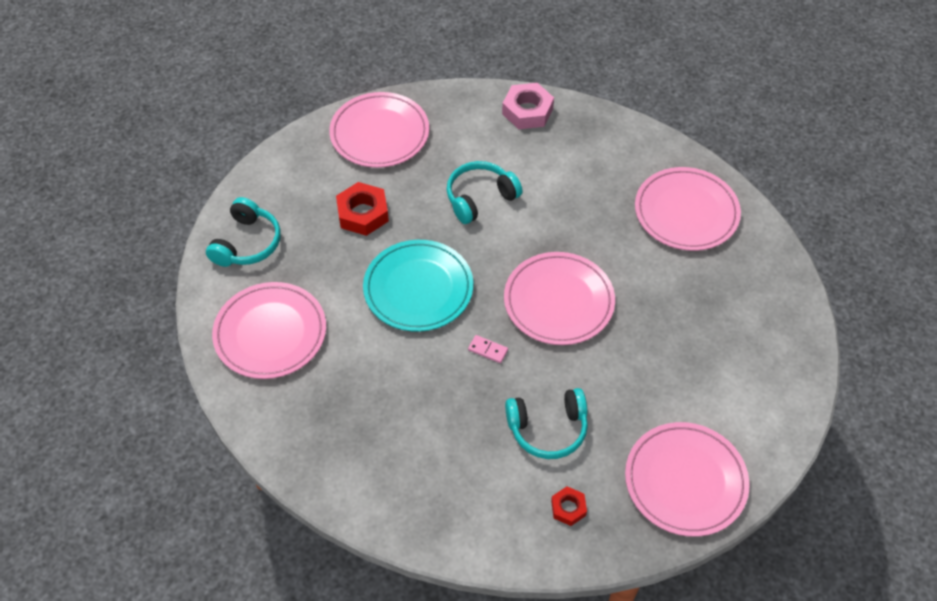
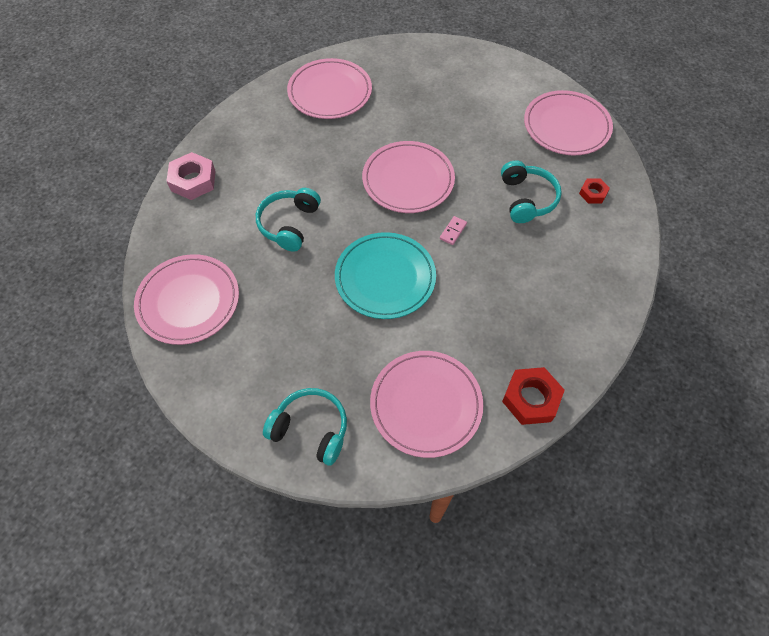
camera: 85 degrees left, 5 degrees up
red nut [336,182,389,236] -> red nut moved to [502,367,565,425]
turquoise headphones [447,161,523,224] -> turquoise headphones turned 45 degrees clockwise [256,188,321,252]

